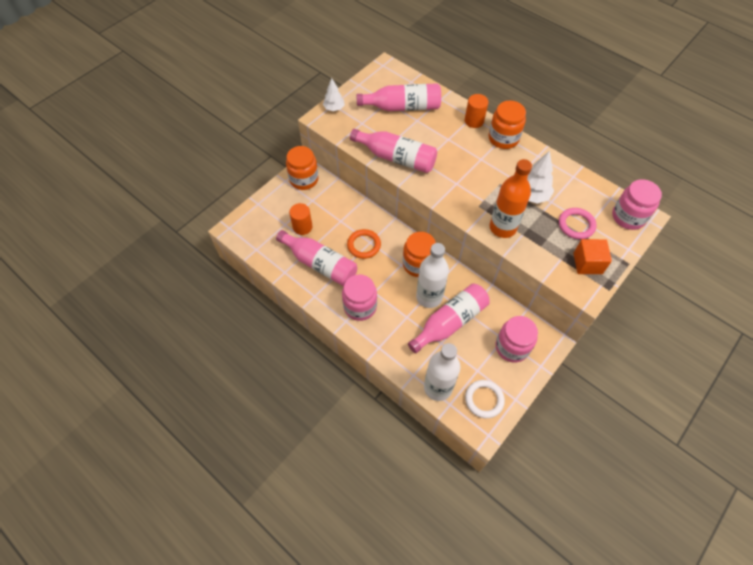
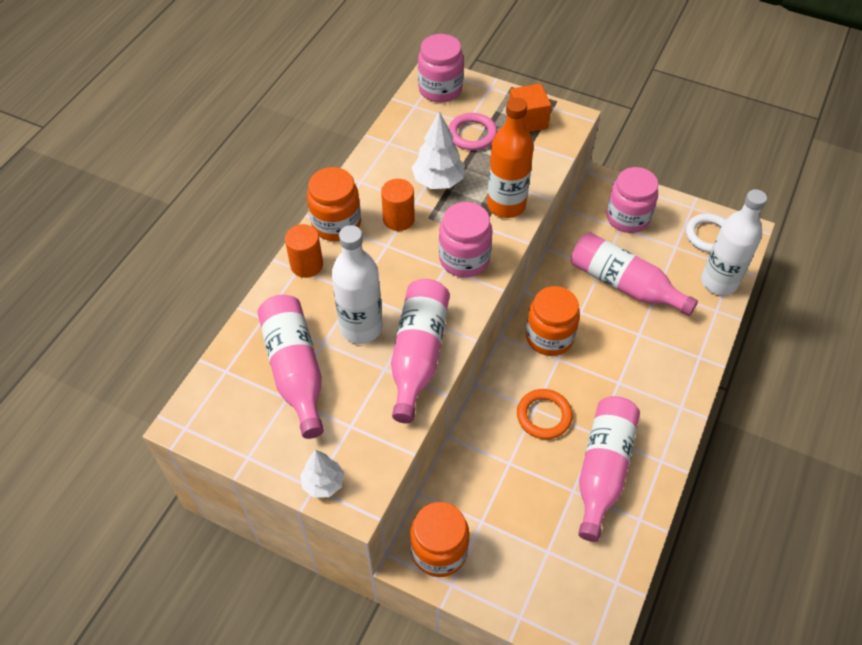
camera: 105 degrees left, 5 degrees down
orange cylinder [289,203,312,235] -> orange cylinder moved to [381,179,415,231]
pink jar [342,275,377,321] -> pink jar moved to [439,202,493,277]
white bottle [416,243,449,308] -> white bottle moved to [331,225,383,344]

